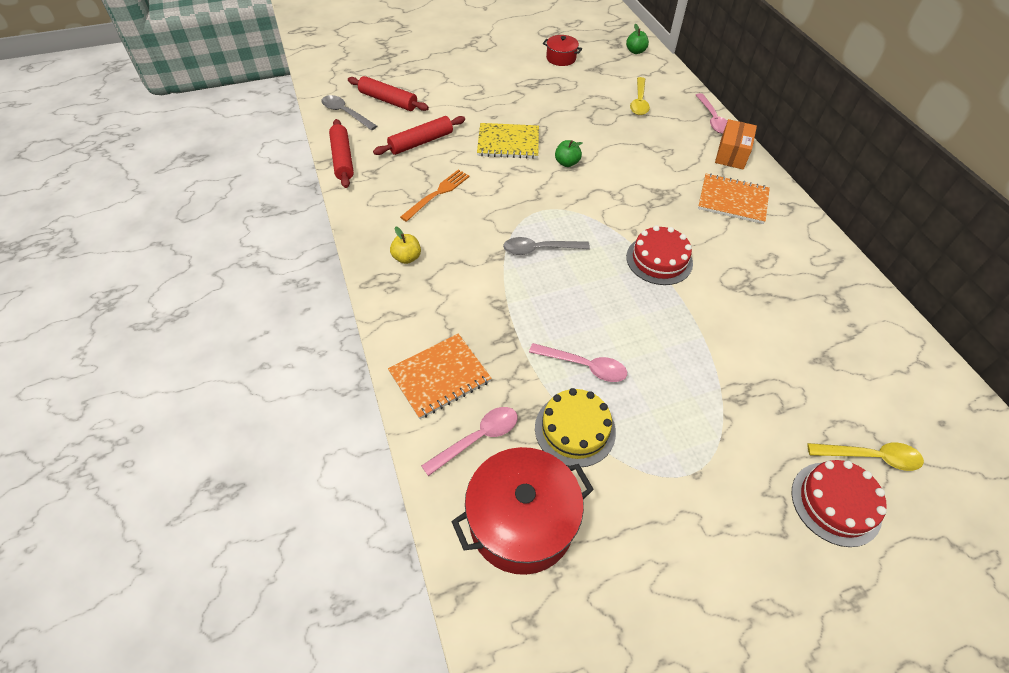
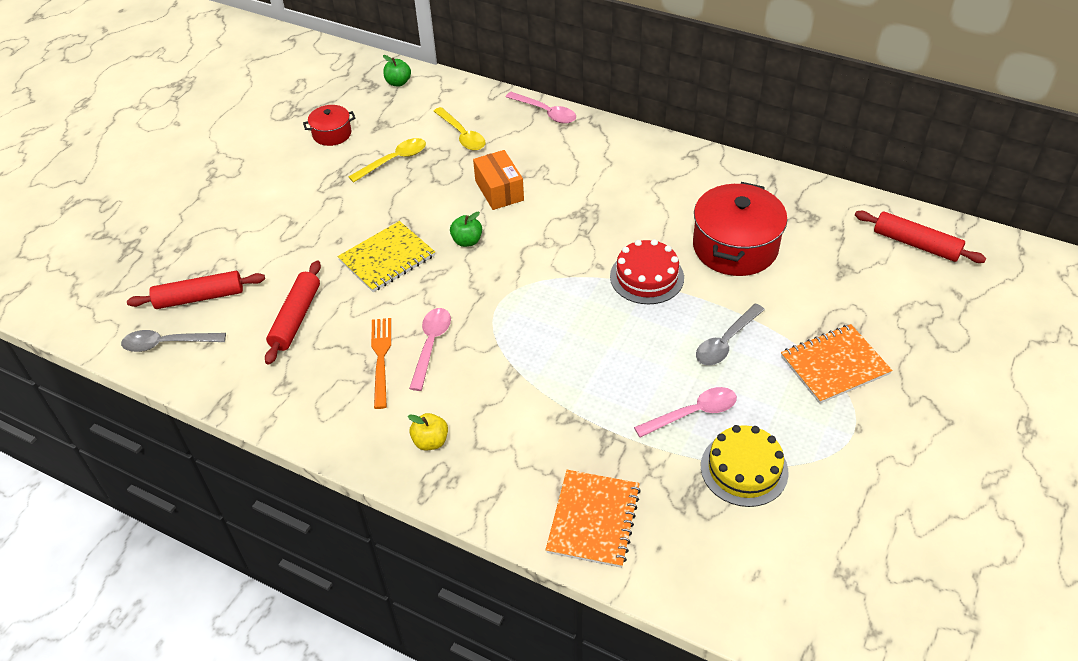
camera: 40 degrees left, 5 degrees down
red rolling pin [329,119,354,188] -> red rolling pin moved to [855,211,986,263]
pink spoon [421,407,518,476] -> pink spoon moved to [409,308,451,391]
red pot [451,447,594,575] -> red pot moved to [693,182,787,276]
grey spoon [503,237,590,255] -> grey spoon moved to [696,303,765,365]
orange notebook [698,174,770,224] -> orange notebook moved to [781,324,892,404]
orange box [715,119,757,170] -> orange box moved to [473,150,524,210]
red cake [791,460,887,547] -> none
yellow spoon [807,443,924,471] -> yellow spoon moved to [348,138,426,183]

